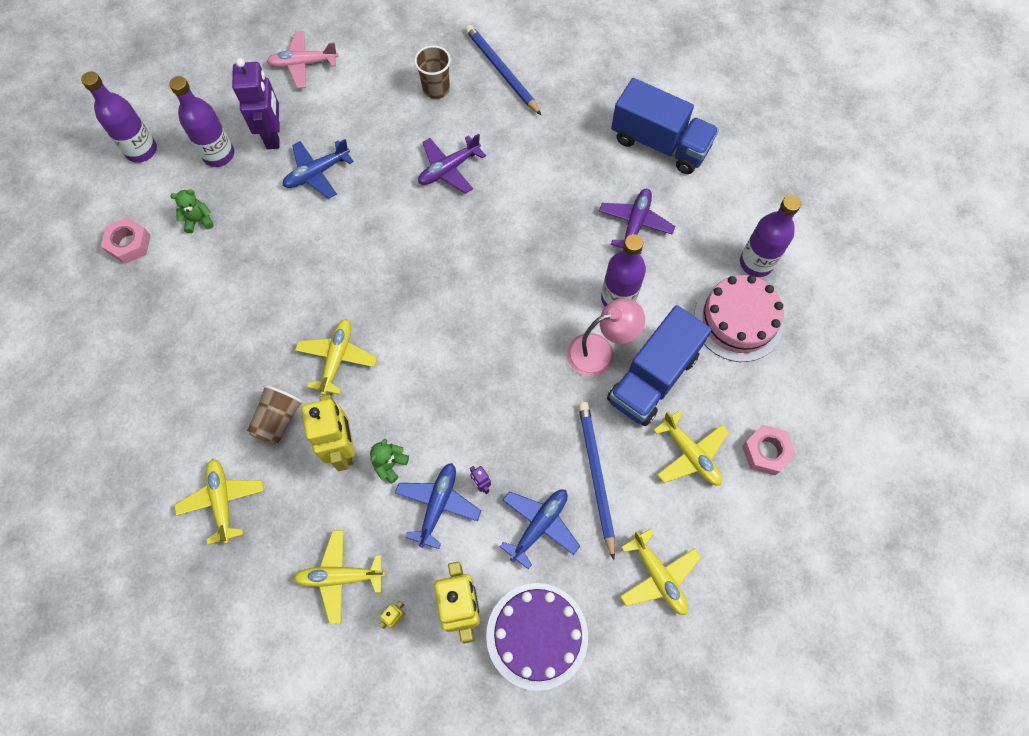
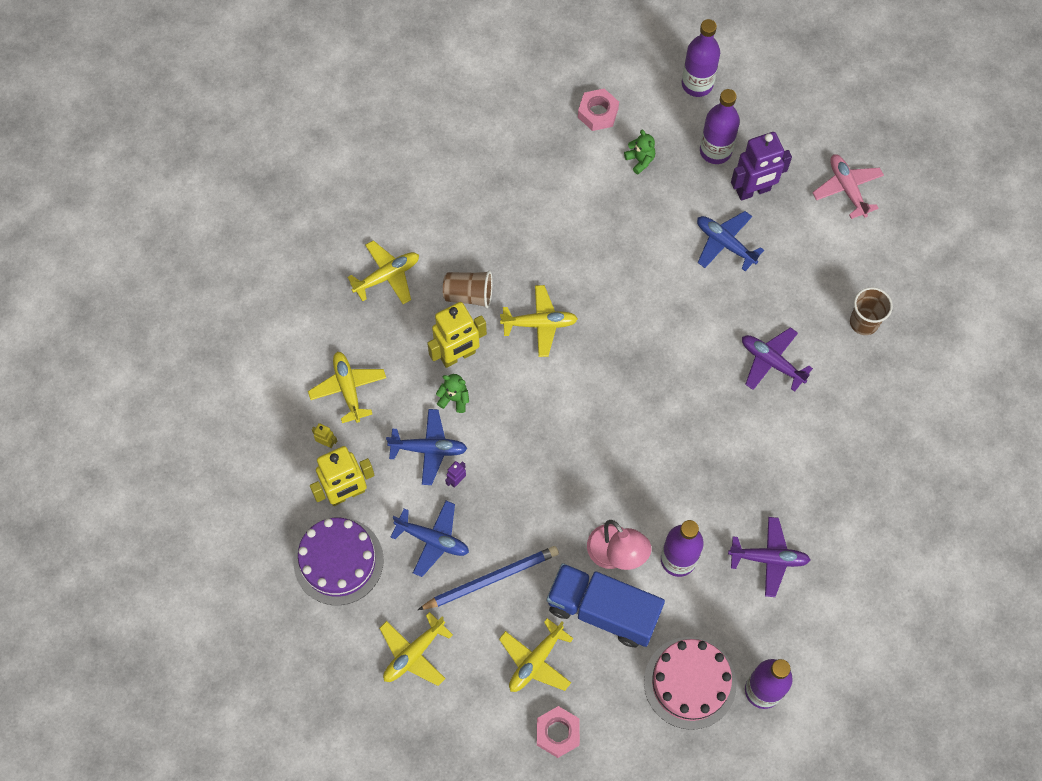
camera: 75 degrees right, 0 degrees up
blue pencil [465,25,541,115] -> none
blue truck [611,78,719,174] -> none

